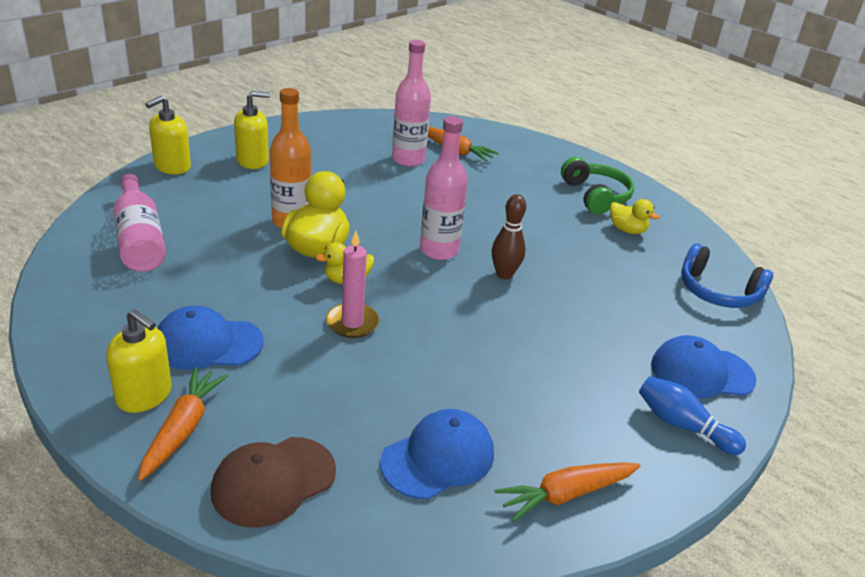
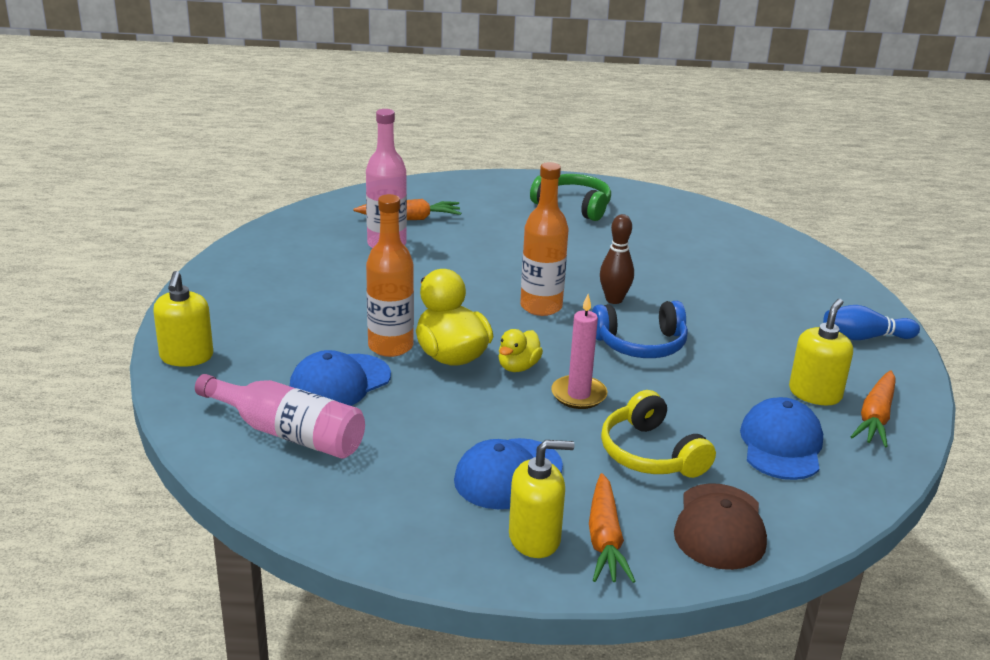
camera: 40 degrees left, 5 degrees down
orange carrot [138,367,228,481] -> orange carrot turned 150 degrees counterclockwise [589,473,636,583]
yellow soap dispenser [234,91,270,169] -> yellow soap dispenser moved to [789,299,853,405]
pink bottle [420,116,468,260] -> orange bottle [520,162,569,316]
yellow duck [610,199,659,234] -> none
blue cap [651,335,757,398] -> blue cap moved to [290,350,391,406]
blue headphones [681,243,773,308] -> blue headphones moved to [592,301,688,358]
none -> yellow headphones [601,390,716,478]

